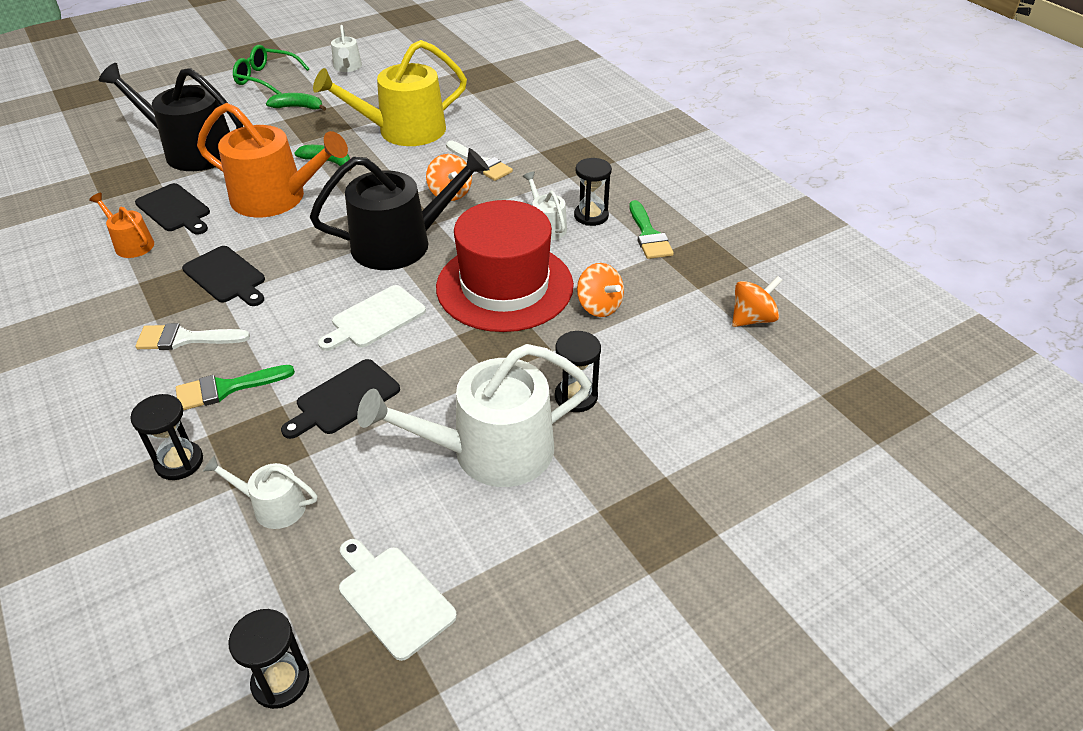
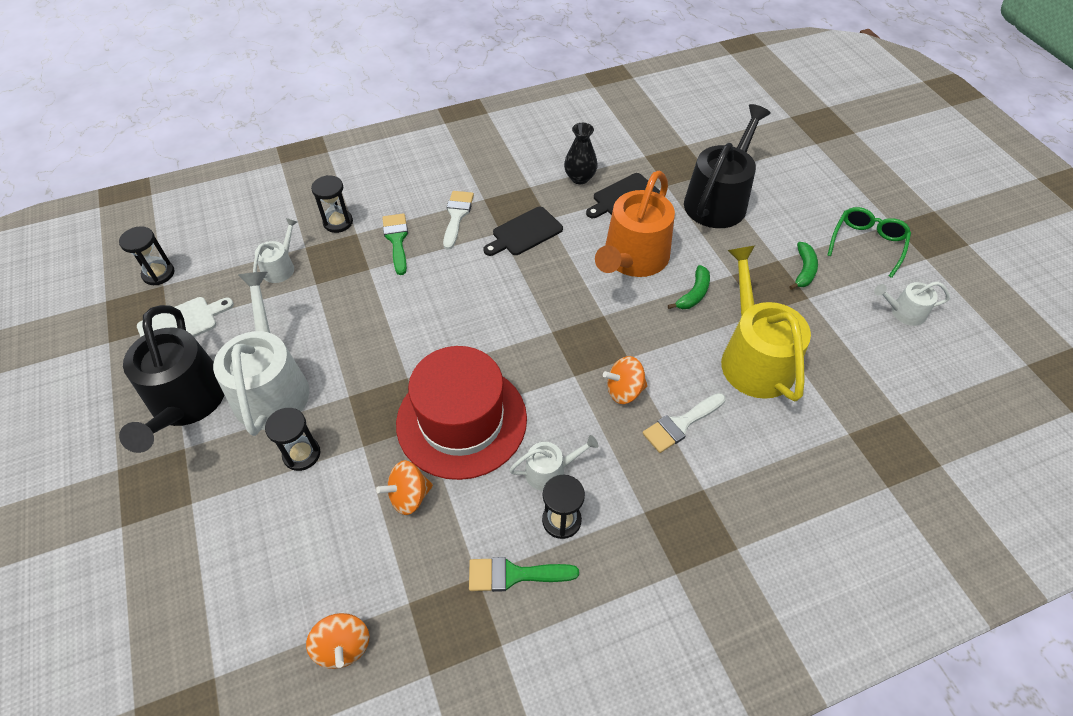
camera: 100 degrees right, 10 degrees up
orange watering can [89,193,154,258] -> black vase [564,123,598,184]
black cutting board [281,359,400,439] -> none
black watering can [310,148,490,270] -> black watering can moved to [119,305,225,453]
white cutting board [318,285,426,351] -> none

